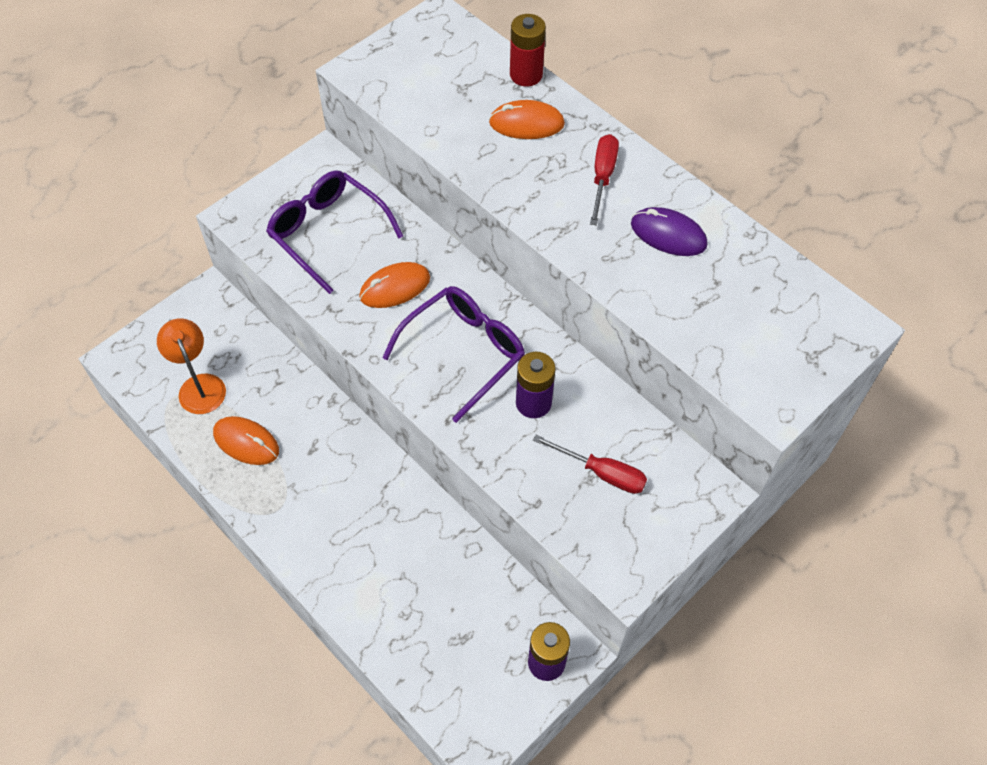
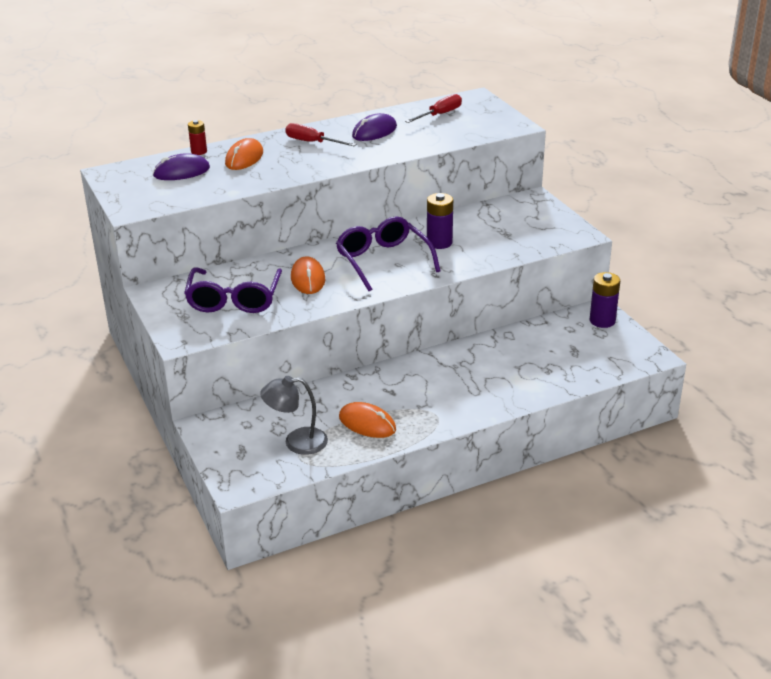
camera: 70 degrees left, 25 degrees down
orange lamp [157,318,226,414] -> grey lamp [260,376,328,455]
orange mouse [213,416,279,465] -> orange mouse turned 75 degrees clockwise [339,402,396,438]
purple glasses [266,171,403,294] -> purple glasses turned 60 degrees counterclockwise [184,267,282,313]
red battery [510,14,546,87] -> red battery [188,120,207,155], size x0.64
red screwdriver [533,435,647,494] -> red screwdriver moved to [405,94,462,123]
none -> purple mouse [153,153,210,180]

